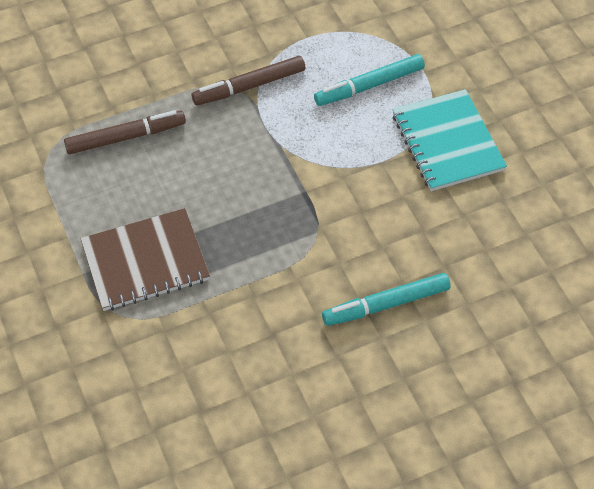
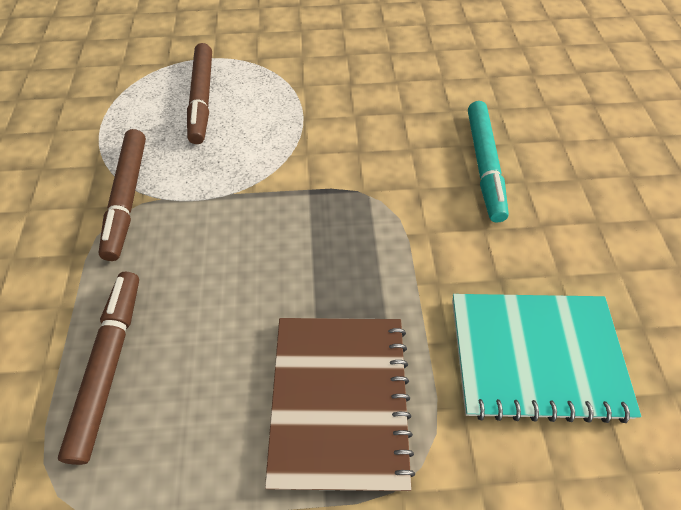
camera: 70 degrees left, 0 degrees up
turquoise marker [314,54,425,106] -> brown marker [187,43,212,144]
turquoise notebook [393,89,507,191] -> turquoise notebook moved to [452,294,641,423]

